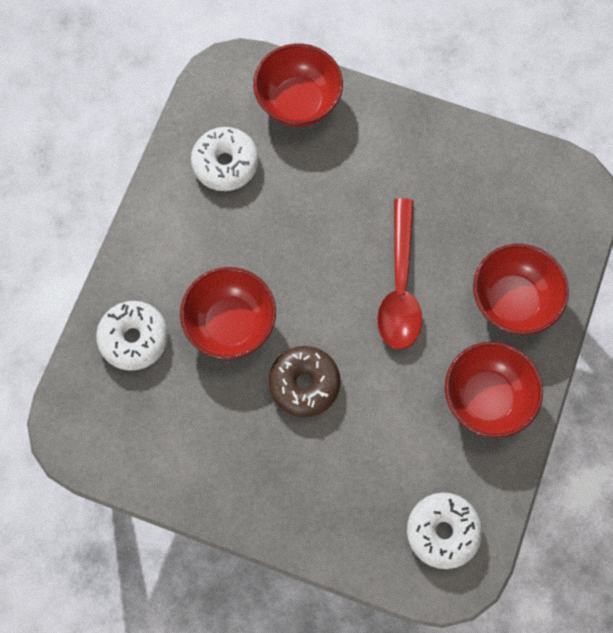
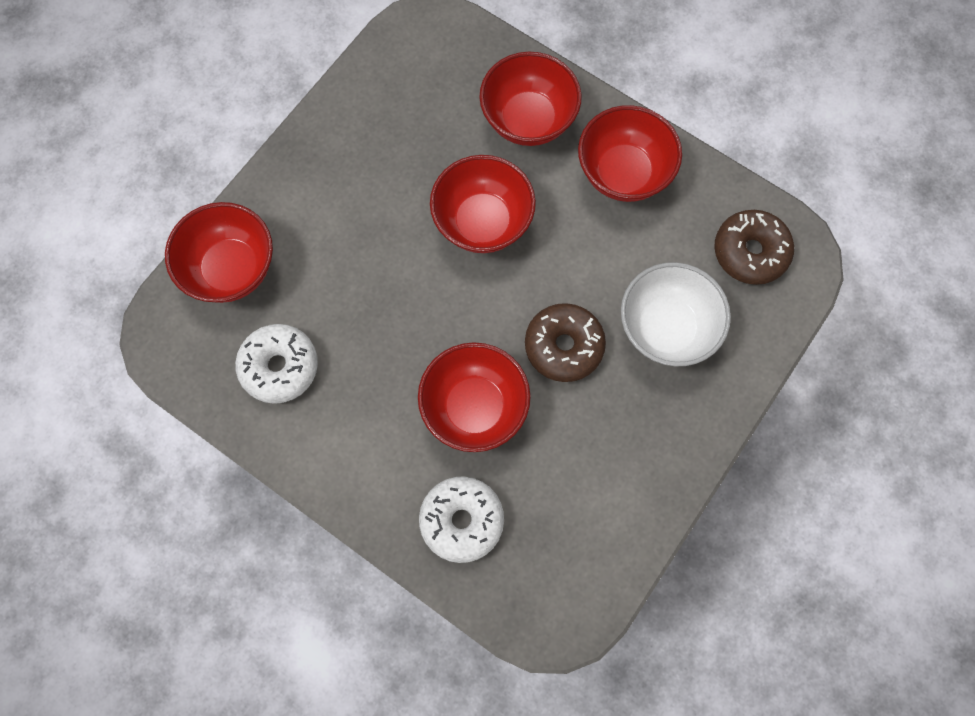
camera: 75 degrees left, 0 degrees up
red spoon [377,198,422,350] -> red bowl [430,155,536,253]
white donut [407,493,482,569] -> brown donut [714,210,794,285]
none -> white bowl [621,262,731,366]

